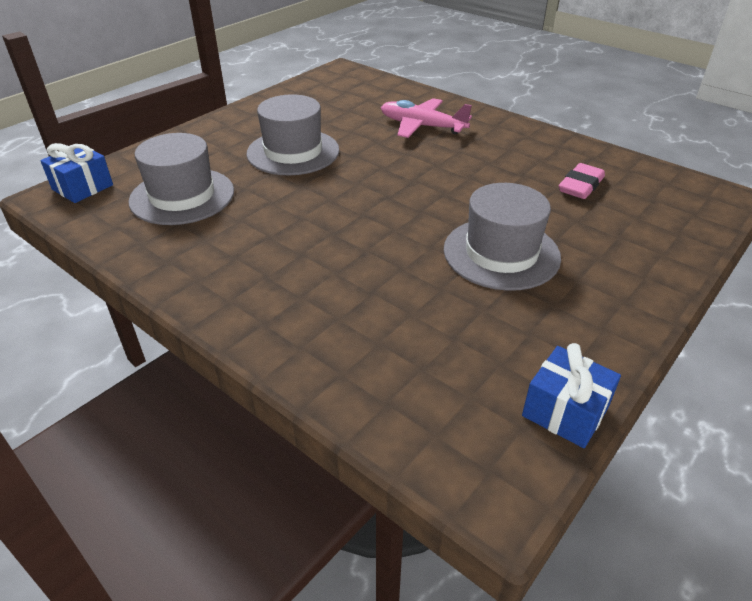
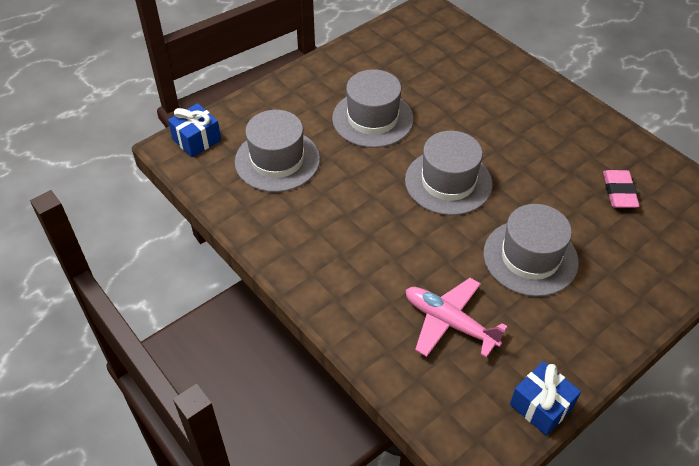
camera: 10 degrees right, 10 degrees up
pink plane [381,98,472,138] -> pink plane moved to [406,278,508,358]
pink eraser [559,163,605,199] -> pink eraser turned 45 degrees counterclockwise [603,170,640,208]
none -> grey hat [405,131,493,215]

